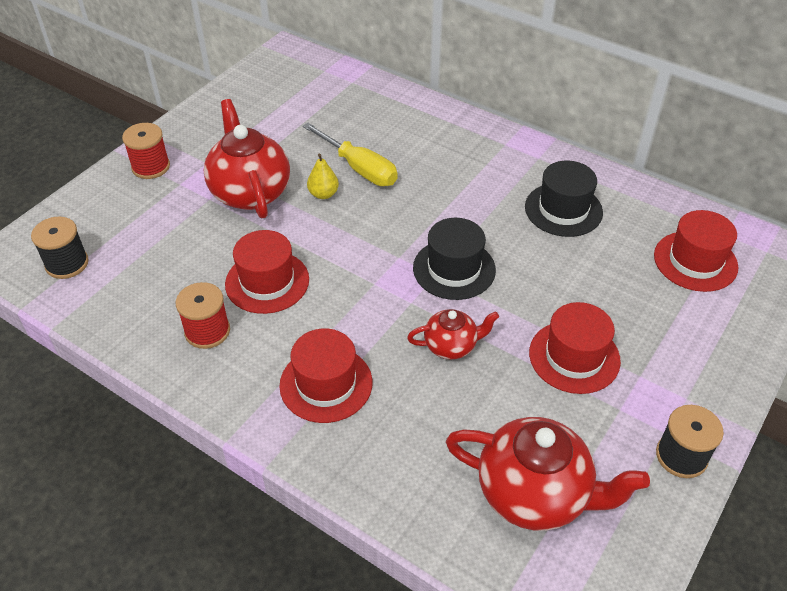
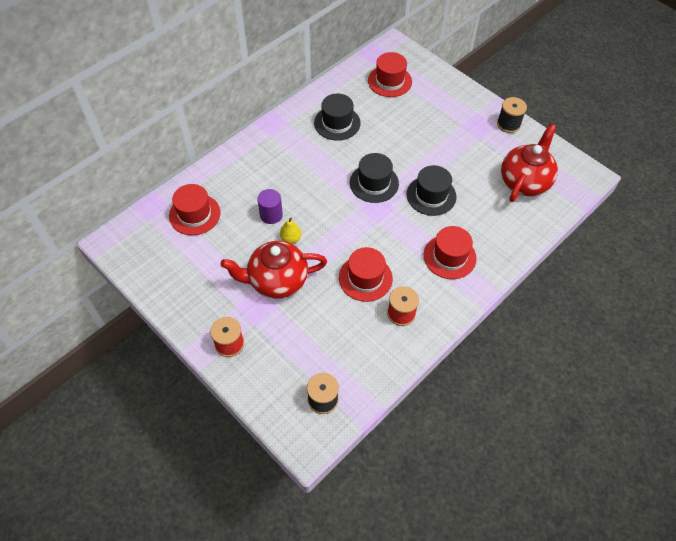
camera: 80 degrees left, 10 degrees up
yellow screwdriver [303,123,398,186] -> purple cylinder [257,189,283,224]
red teapot [407,309,499,359] -> black hat [406,165,457,216]
red hat [529,302,621,394] -> red hat moved to [169,184,220,235]

